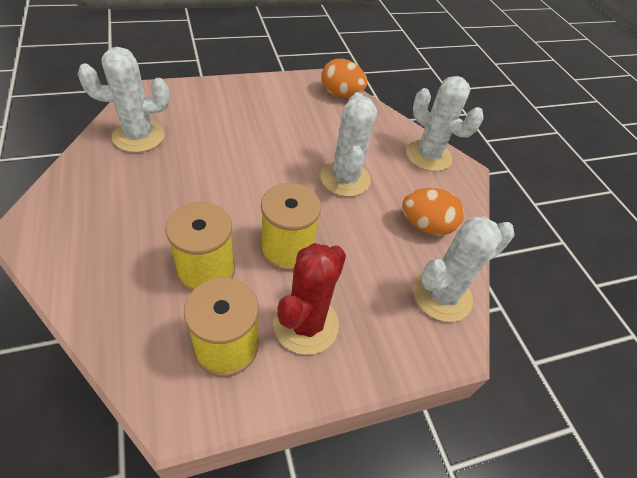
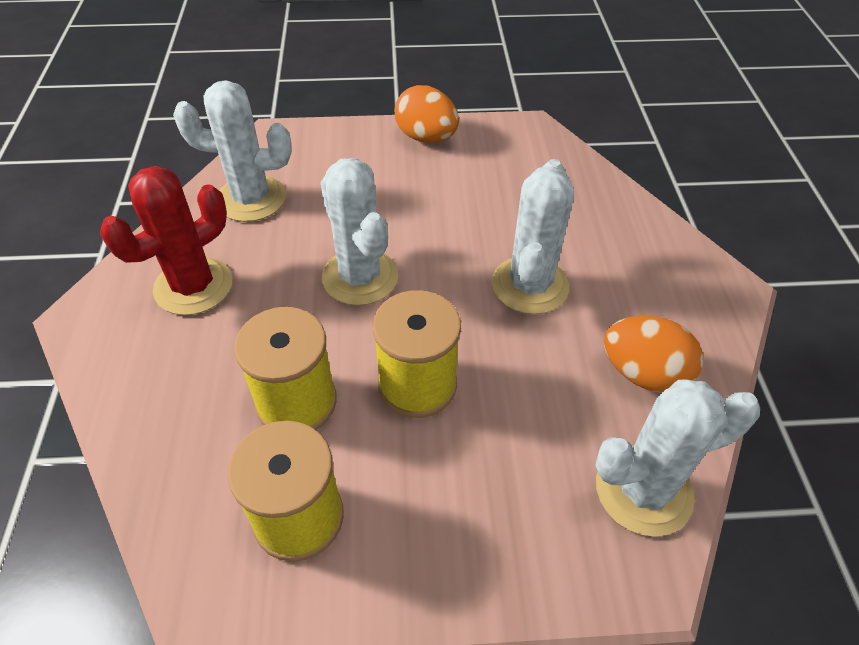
camera: 20 degrees right, 0 degrees up
red cactus [273,243,346,355] -> red cactus moved to [100,166,232,315]
orange egg [321,59,367,97] -> orange egg moved to [395,85,459,143]
white cactus [406,76,484,171] -> white cactus moved to [321,158,398,305]

